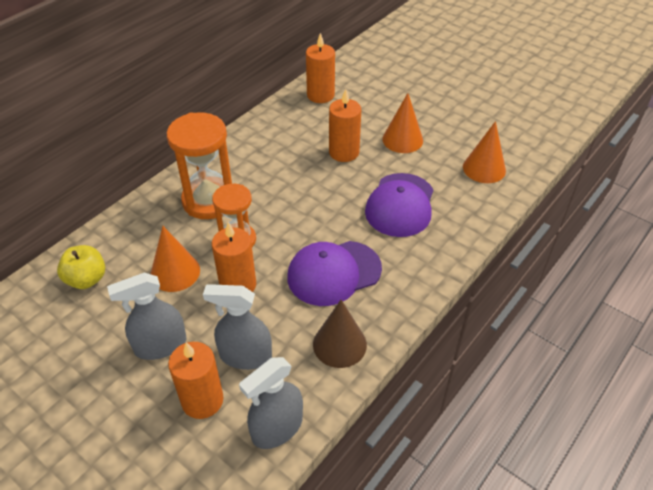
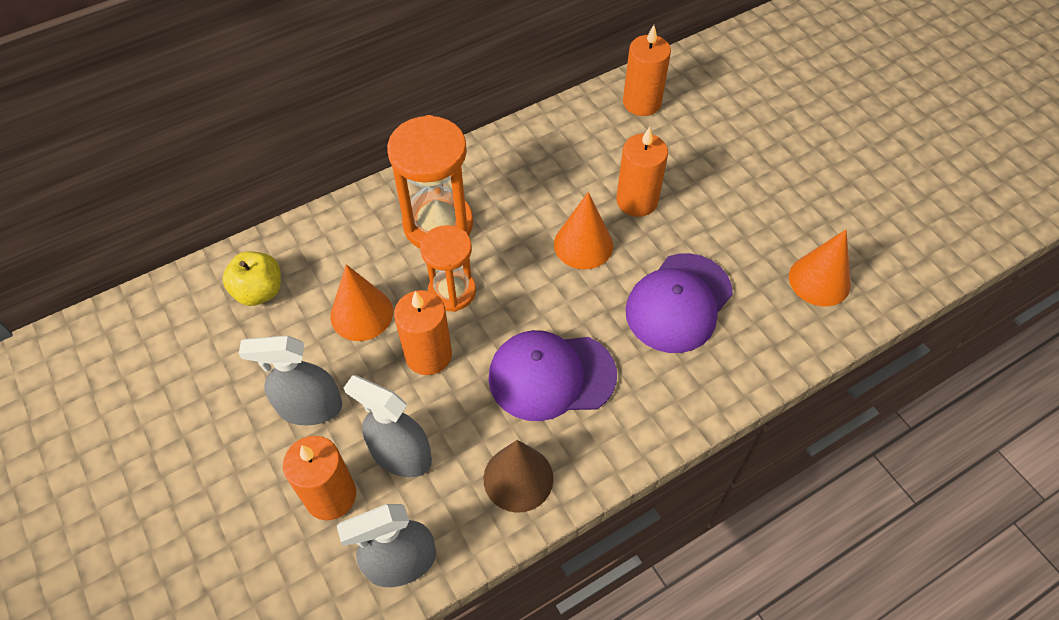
camera: 20 degrees right, 10 degrees up
orange cone [382,93,423,153] -> orange cone moved to [554,192,613,269]

